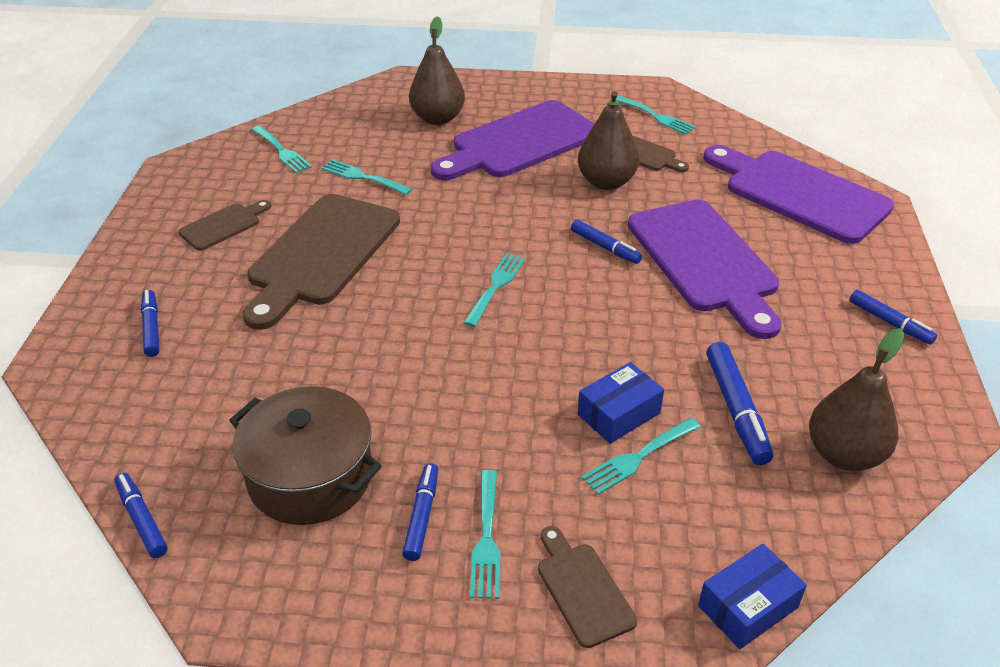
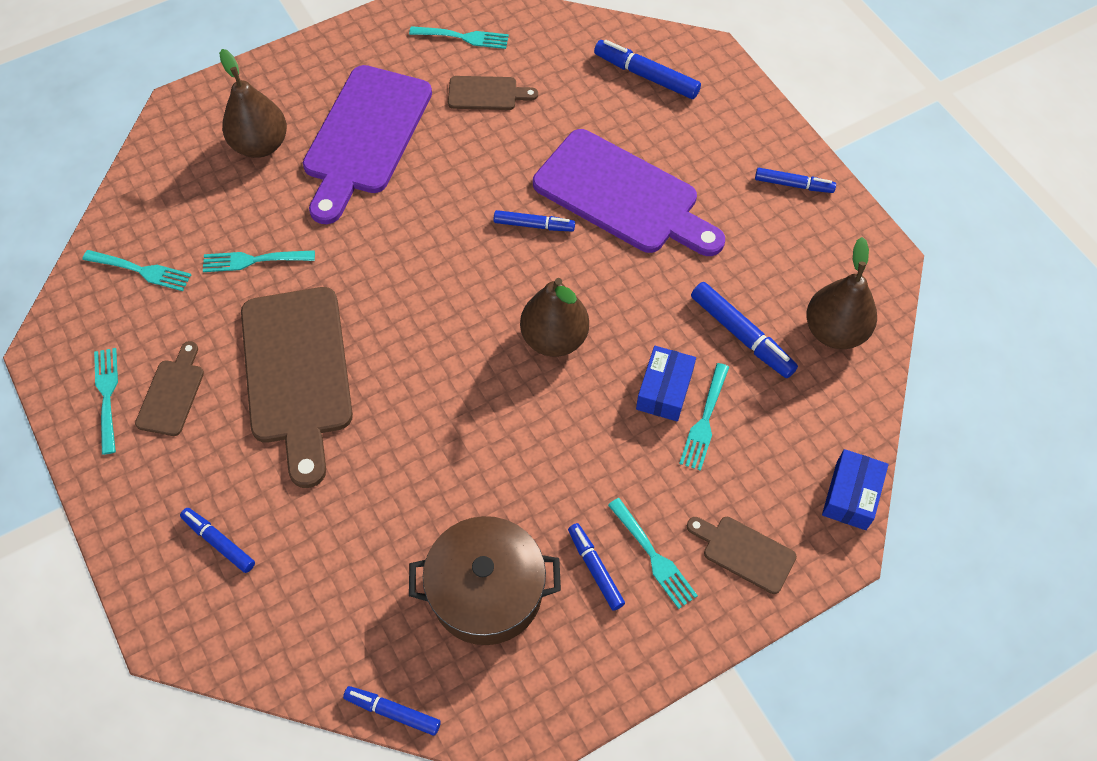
camera: 35 degrees left, 20 degrees up
turquoise fork [464,253,525,327] -> turquoise fork moved to [94,348,118,455]
brown pear [578,91,639,190] -> brown pear moved to [520,278,589,357]
purple cutting board [704,145,894,244] -> blue marker [594,40,701,99]

